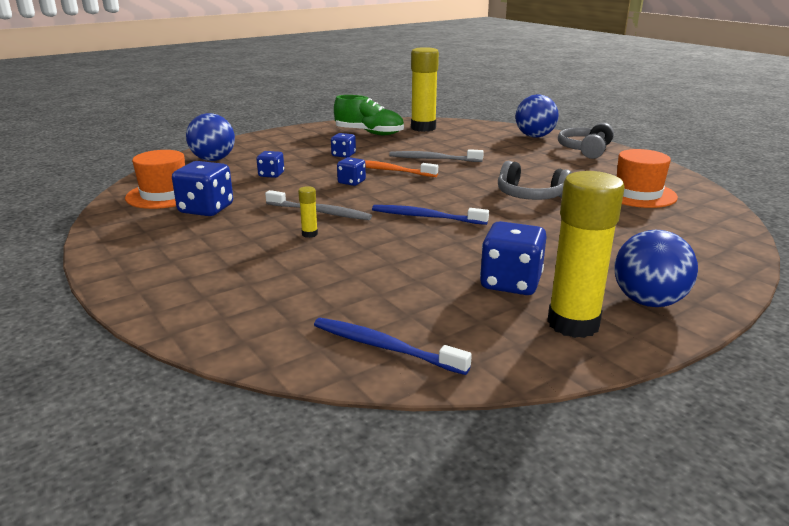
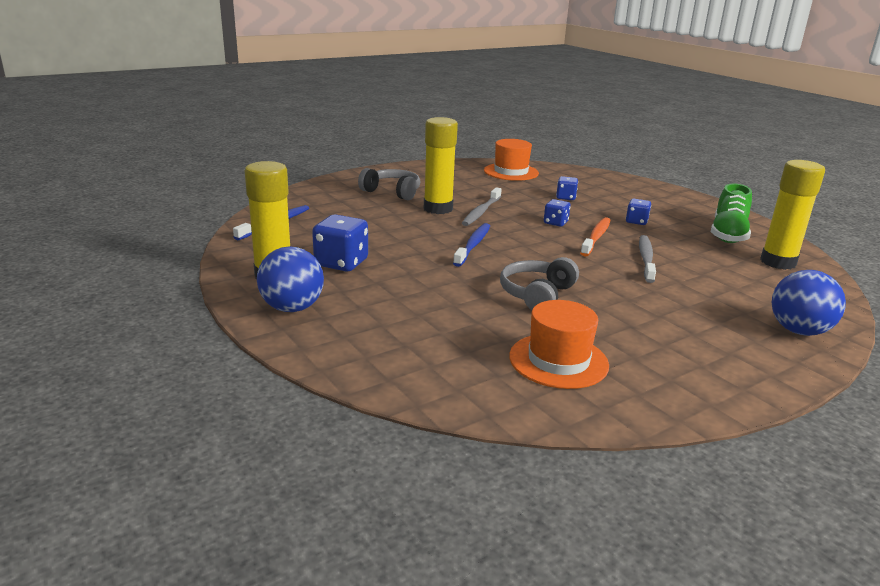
camera: 90 degrees right, 0 degrees up
blue dice [172,161,233,216] -> none
blue ball [186,113,235,161] -> none
yellow glue stick [298,186,318,238] -> yellow glue stick [424,117,458,214], size x2.44
grey headphones [558,123,614,159] -> grey headphones moved to [358,168,420,200]

